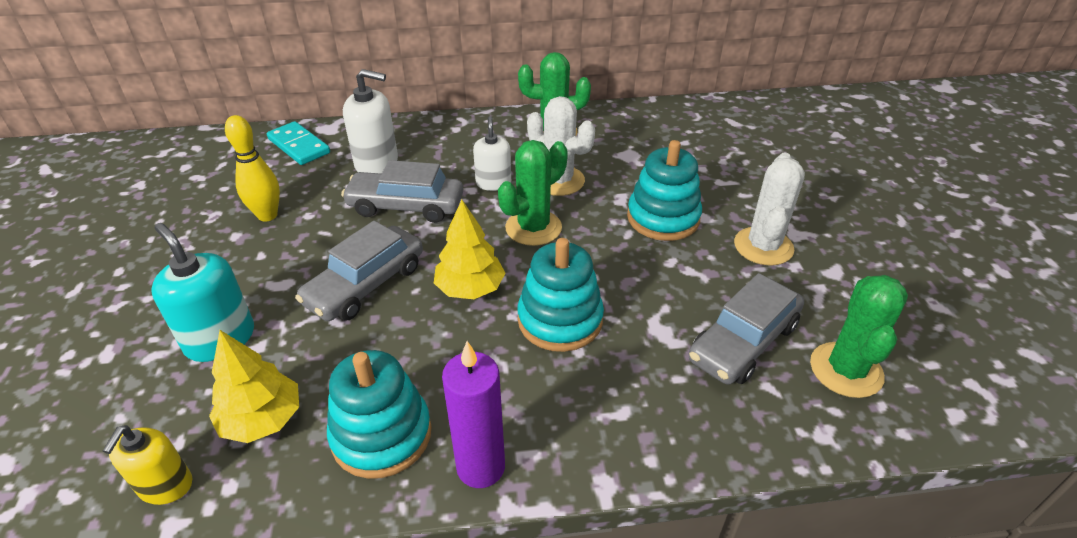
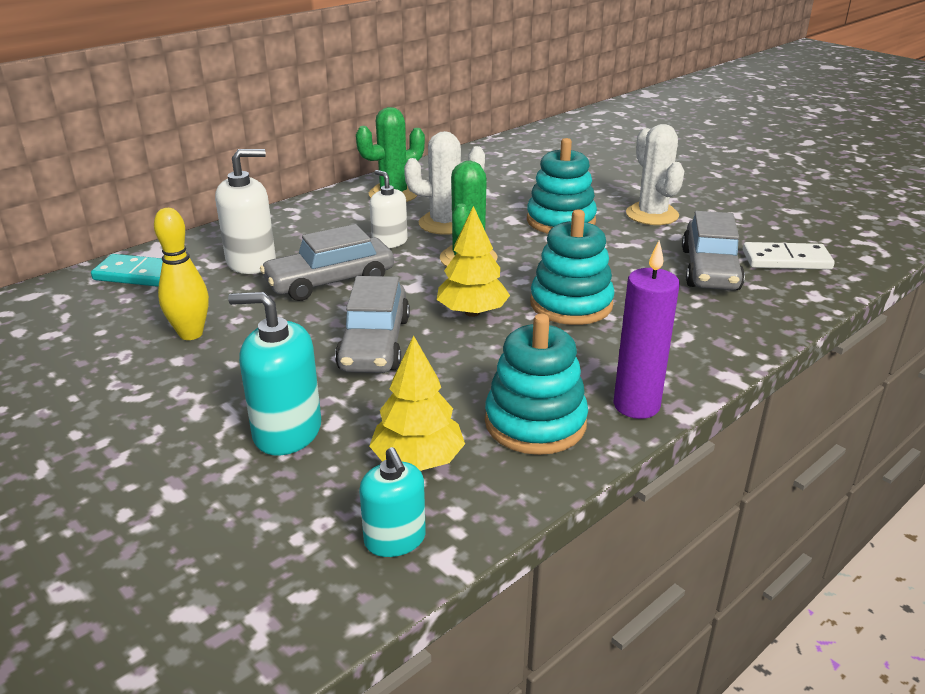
camera: 35 degrees left, 10 degrees down
yellow soap dispenser [103,425,192,505] -> turquoise soap dispenser [359,447,426,557]
green cactus [810,275,908,398] -> white domino [743,242,835,270]

